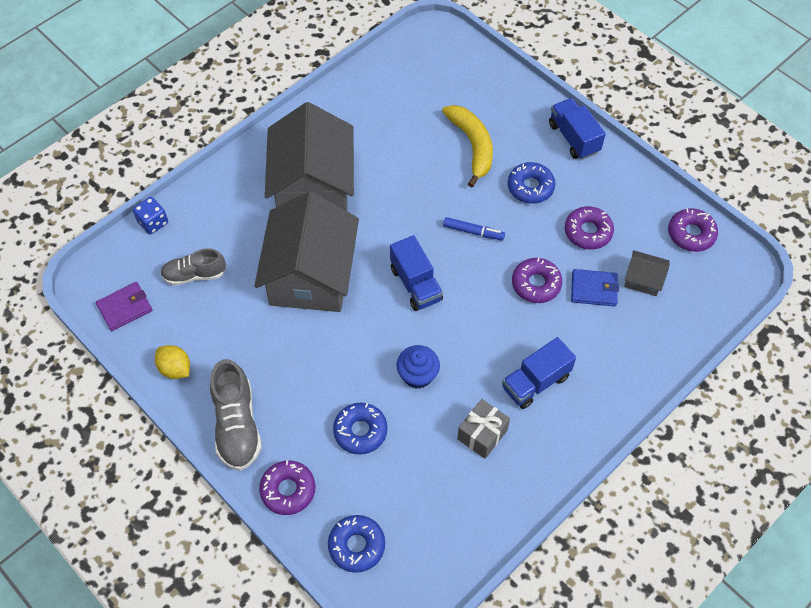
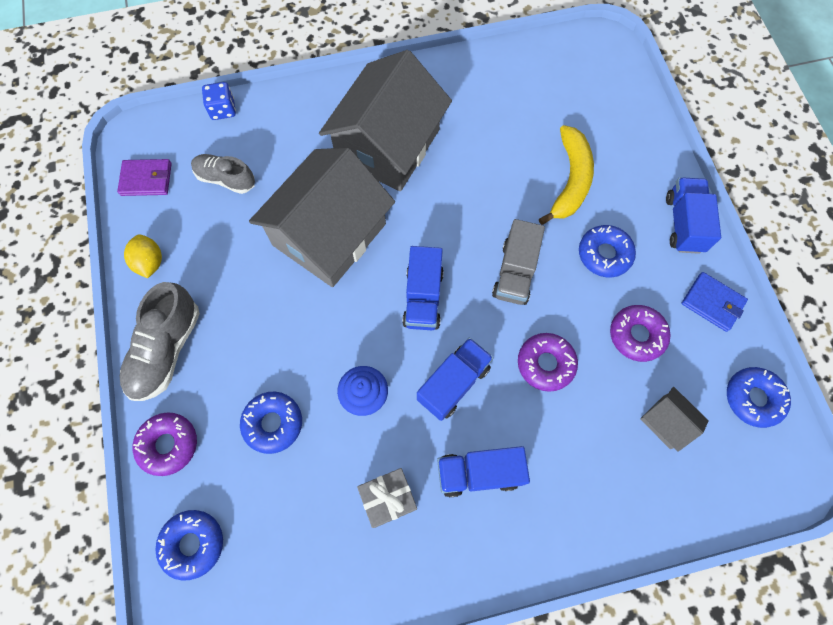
camera: 30 degrees right, 10 degrees up
blue marker [443,217,505,241] -> grey truck [492,219,545,305]
blue wallet [571,269,619,306] -> blue wallet moved to [681,272,748,332]
purple donut [668,208,718,252] -> blue donut [727,367,791,428]
none -> blue truck [417,338,494,421]

